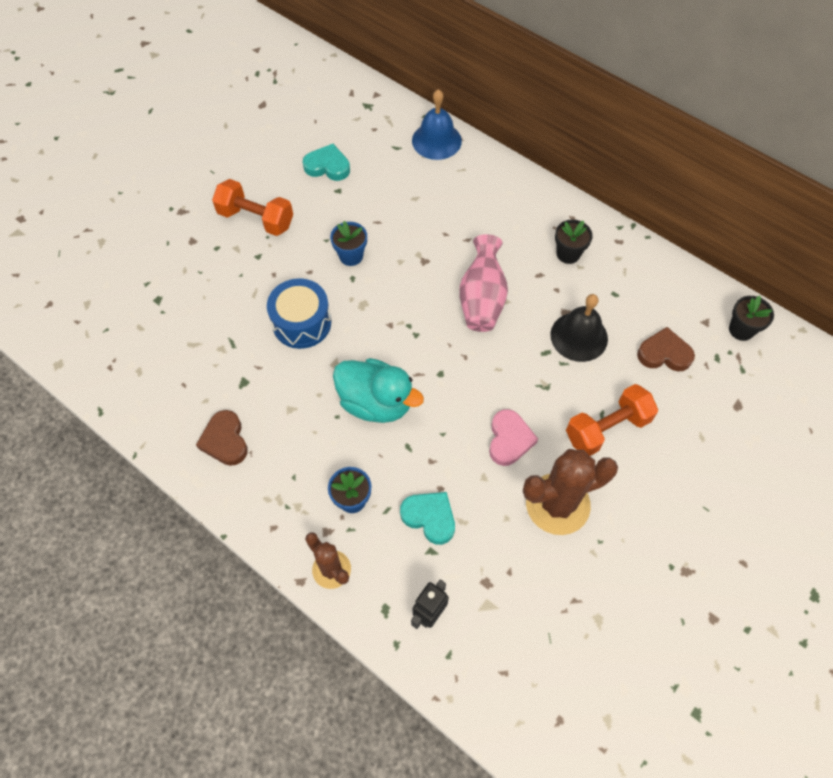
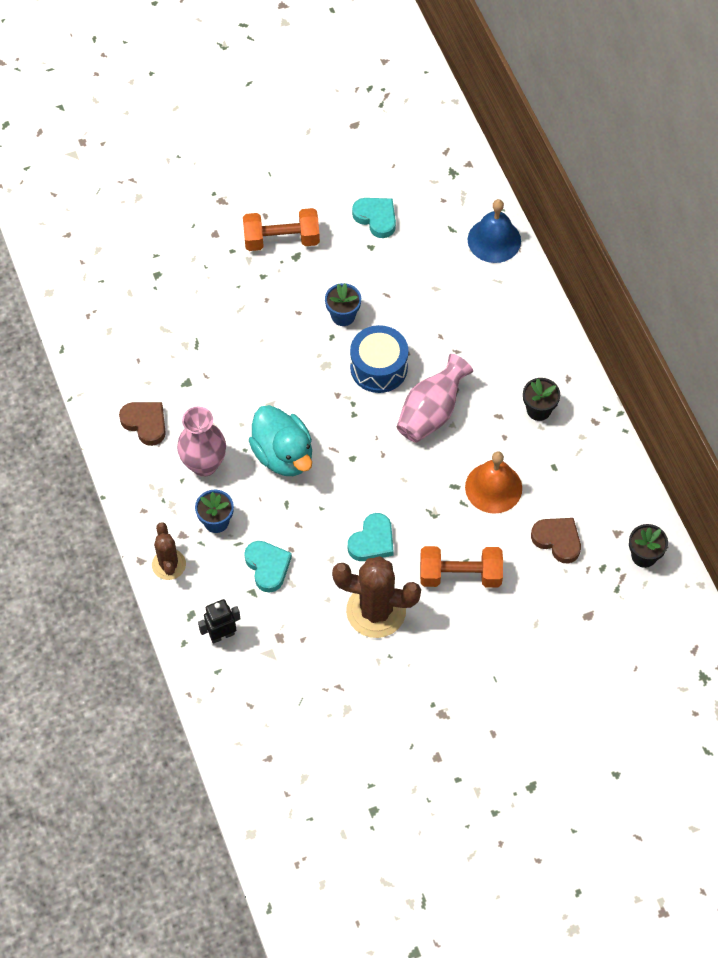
camera: 30 degrees right, 0 degrees up
brown heart [196,410,248,466] -> brown heart turned 120 degrees clockwise [119,402,166,446]
orange dumbbell [212,179,293,236] -> orange dumbbell turned 60 degrees counterclockwise [243,208,320,251]
blue drum [267,279,331,349] -> blue drum moved to [350,325,409,393]
pink heart [489,409,538,466] -> turquoise heart [348,513,394,561]
black bell [550,294,608,362] -> orange bell [465,452,522,514]
none -> pink vase [177,407,226,477]

